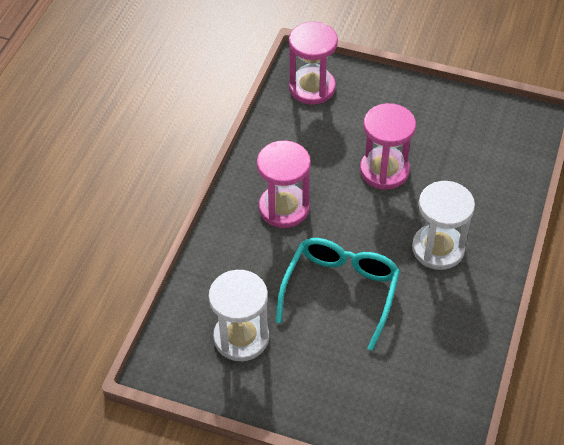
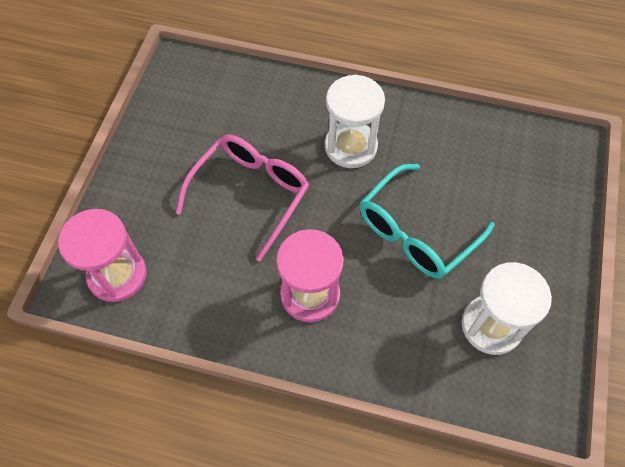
camera: 95 degrees left, 10 degrees up
turquoise glasses [276,238,400,351] -> turquoise glasses turned 60 degrees counterclockwise [360,164,495,279]
pink hourglass [360,103,416,190] -> pink glasses [176,135,309,262]

